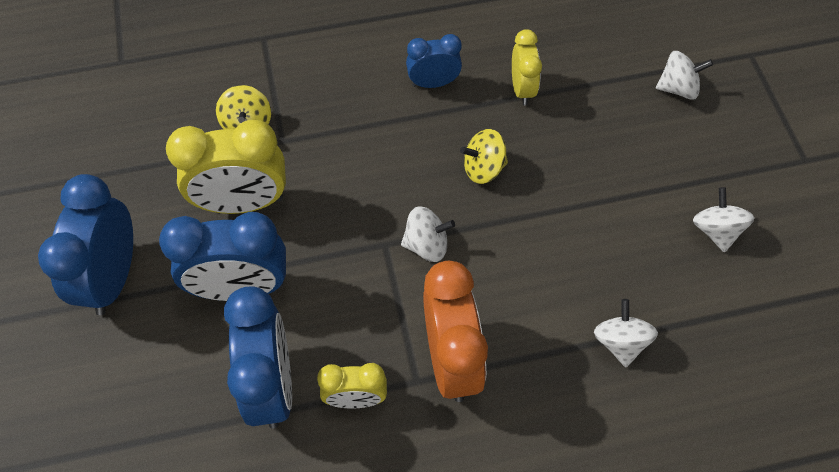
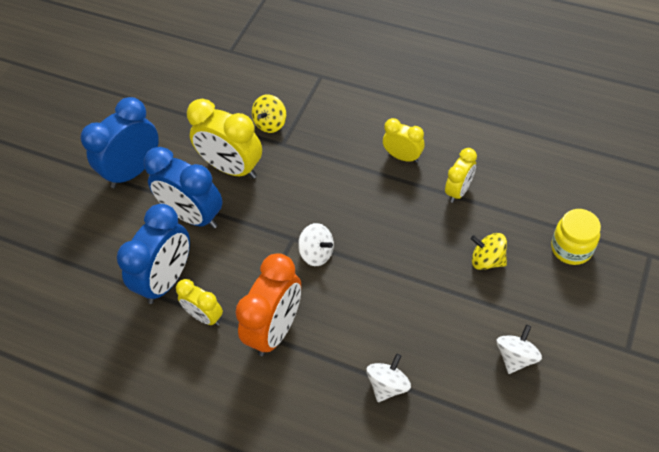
camera: 40 degrees right, 5 degrees down
blue clock [406,34,462,88] -> yellow clock [383,118,424,163]
yellow spinning top [460,129,508,184] -> yellow spinning top moved to [471,233,507,270]
white spinning top [656,51,713,100] -> yellow jar [551,209,601,265]

